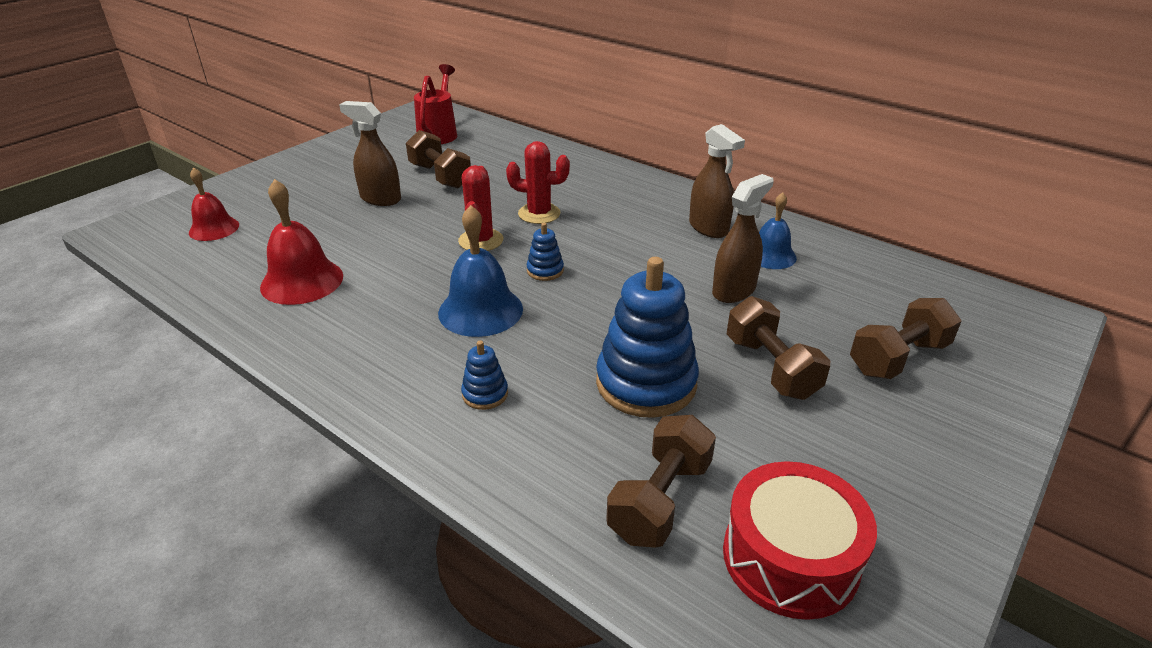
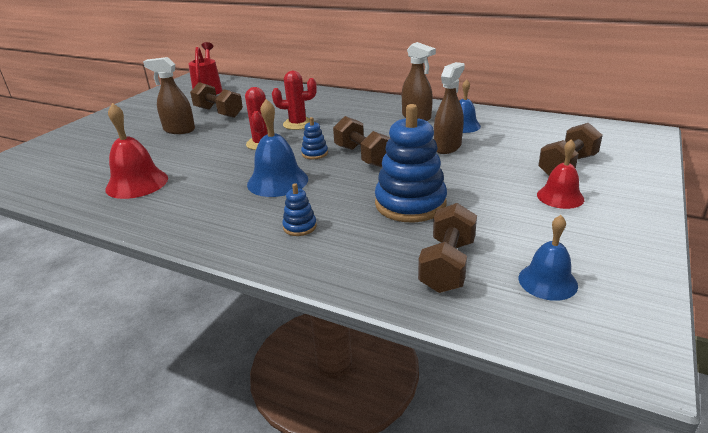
camera: 10 degrees left, 5 degrees down
red bell [189,168,239,241] -> red bell moved to [537,139,584,209]
red drum [723,461,877,620] -> blue bell [519,215,578,301]
brown dumbbell [727,296,830,400] -> brown dumbbell moved to [333,116,390,167]

